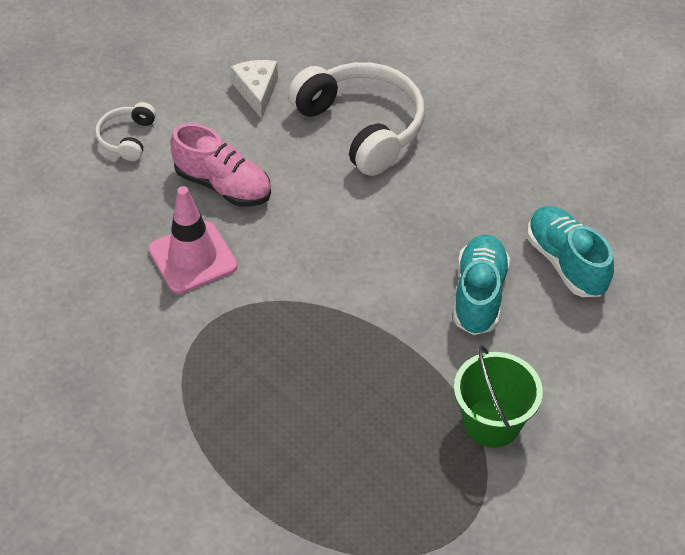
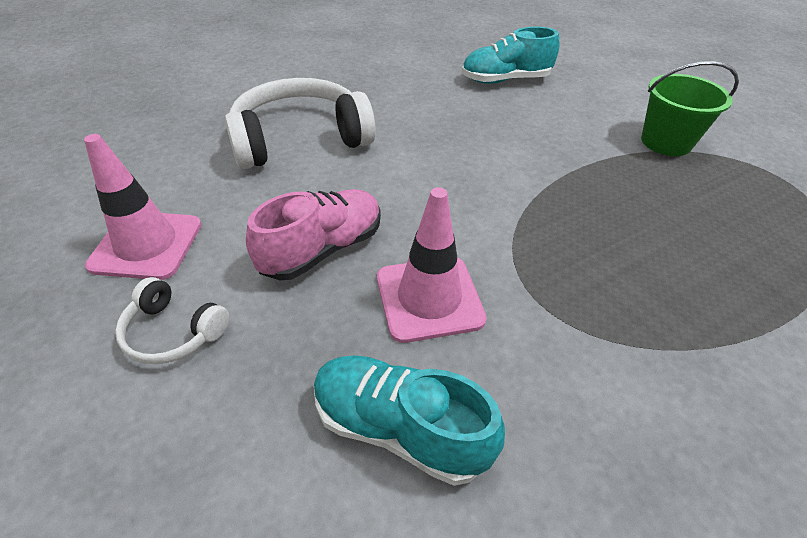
camera: 75 degrees left, 5 degrees down
white cheese [230,60,278,119] -> none
turquoise shoe [453,235,510,335] -> turquoise shoe moved to [314,355,505,486]
none -> pink traffic cone [84,134,202,280]

